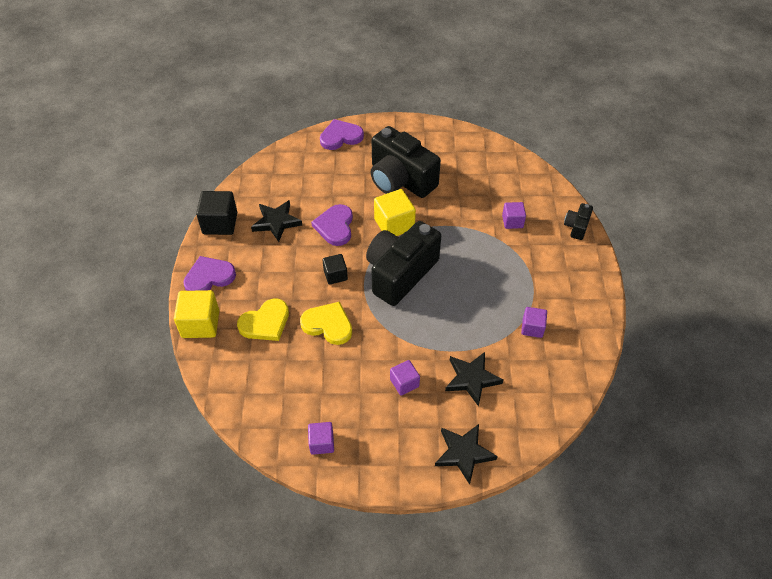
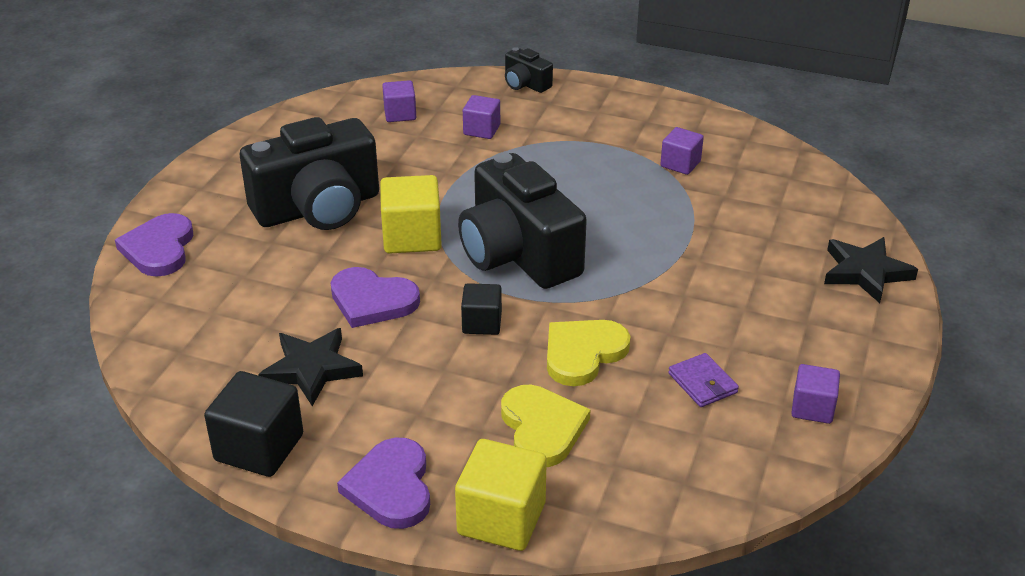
camera: 70 degrees left, 15 degrees down
purple cube [390,360,420,396] -> purple cube moved to [382,80,416,122]
black star [445,352,504,407] -> none
none -> purple wallet [668,353,739,407]

